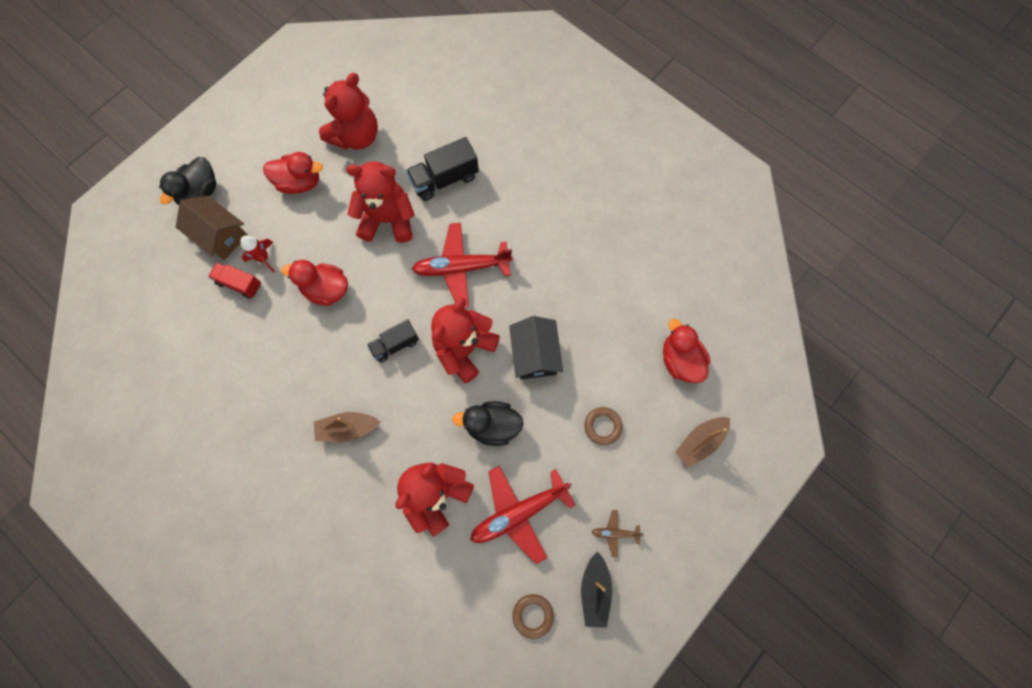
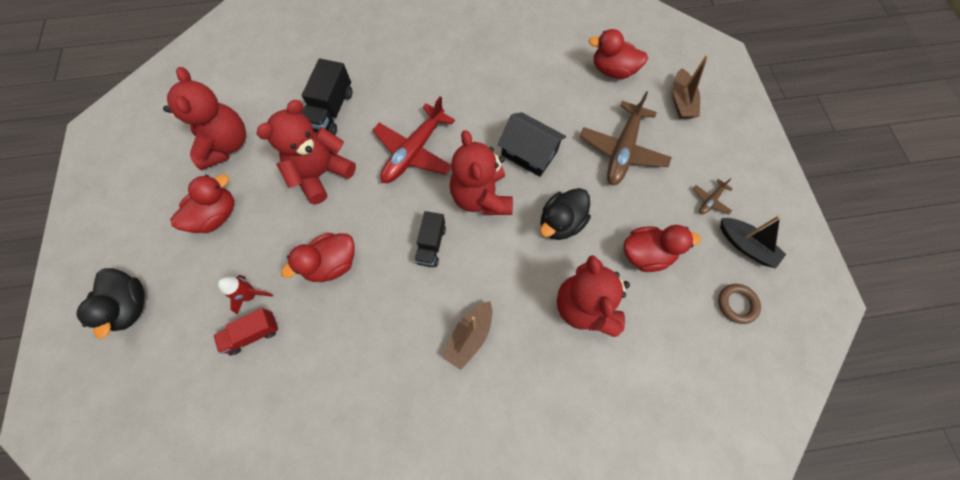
camera: 50 degrees left, 5 degrees down
brown house [176,195,248,260] -> none
red plane [470,466,575,564] -> red duck [624,225,701,272]
brown ring [584,407,623,445] -> brown plane [580,91,672,185]

